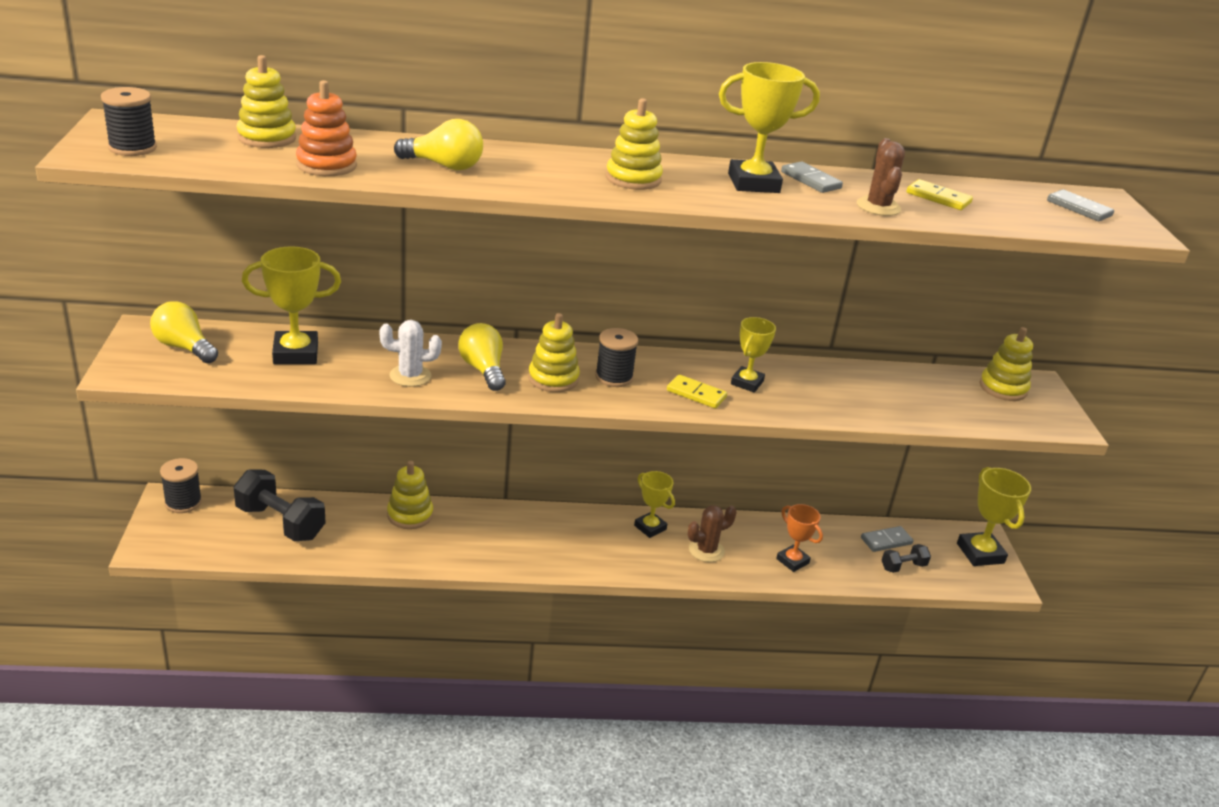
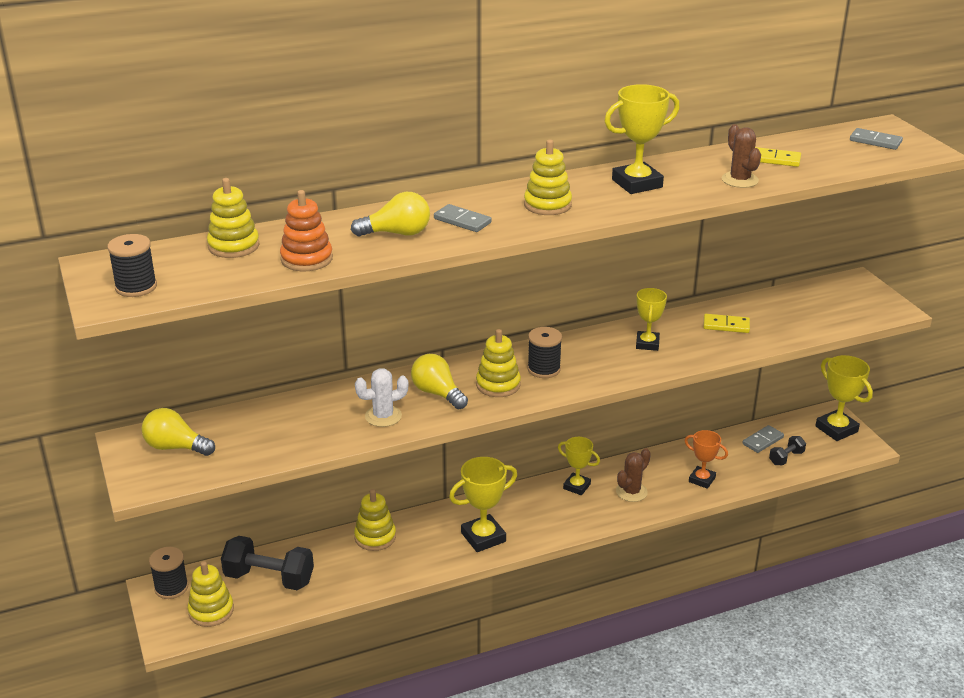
camera: 15 degrees left, 0 degrees up
yellow trophy [242,247,341,364] -> yellow trophy moved to [449,457,517,552]
yellow domino [667,374,727,409] -> yellow domino moved to [703,314,750,333]
grey domino [781,162,843,193] -> grey domino moved to [434,204,492,232]
yellow stacking toy [980,327,1033,401] -> yellow stacking toy moved to [188,561,234,627]

